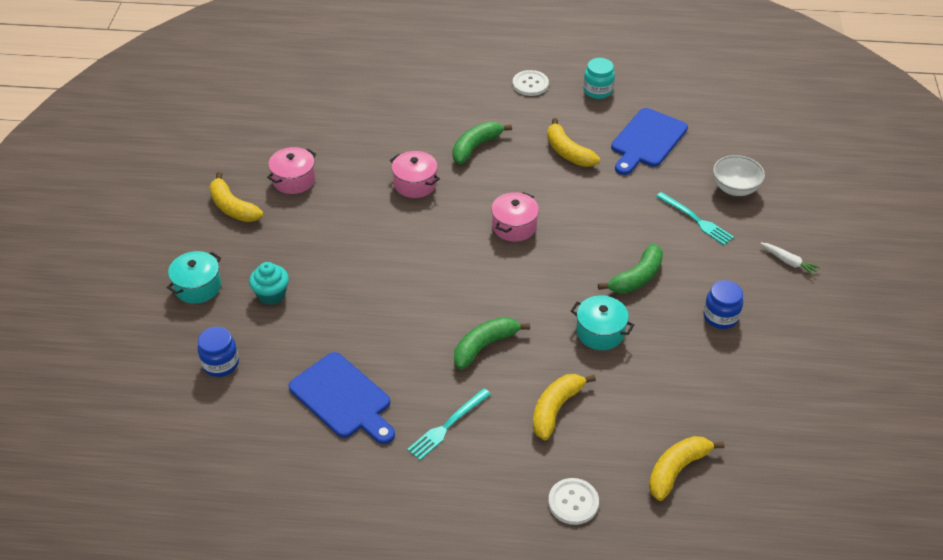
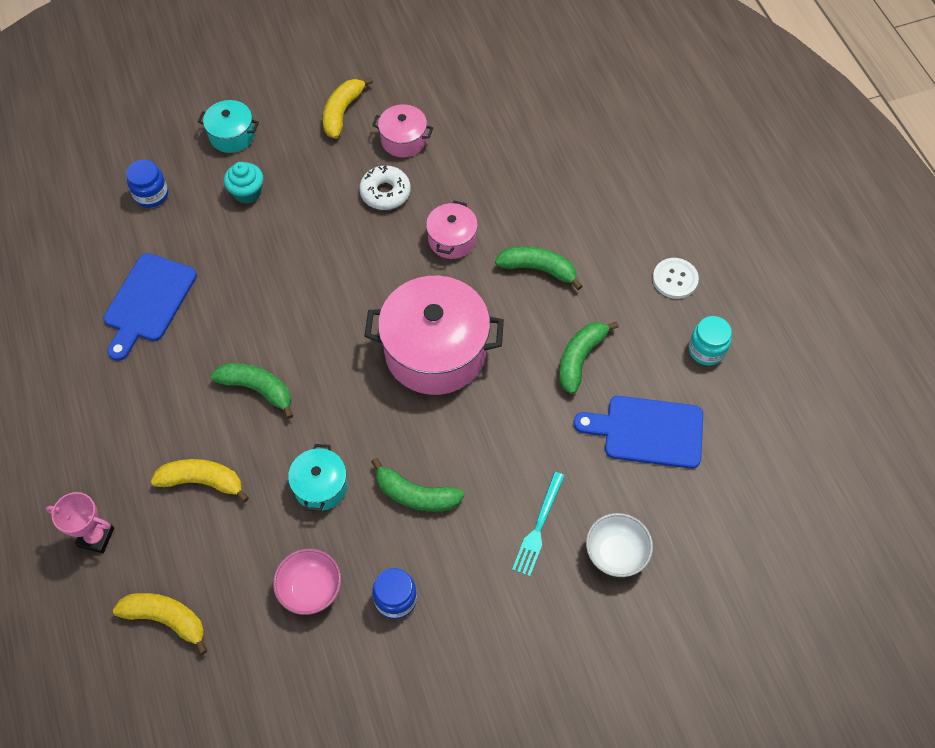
camera: 65 degrees right, 15 degrees up
turquoise fork [407,388,491,460] -> none
pink pot [491,192,539,242] -> pink pot [365,276,504,395], size x2.01
yellow banana [547,118,600,167] -> green banana [559,321,619,394]
white button [548,478,599,525] -> pink trophy [46,492,114,554]
white carrot [760,242,820,276] -> none
none -> pink bowl [273,549,341,615]
none -> white donut [359,165,411,210]

